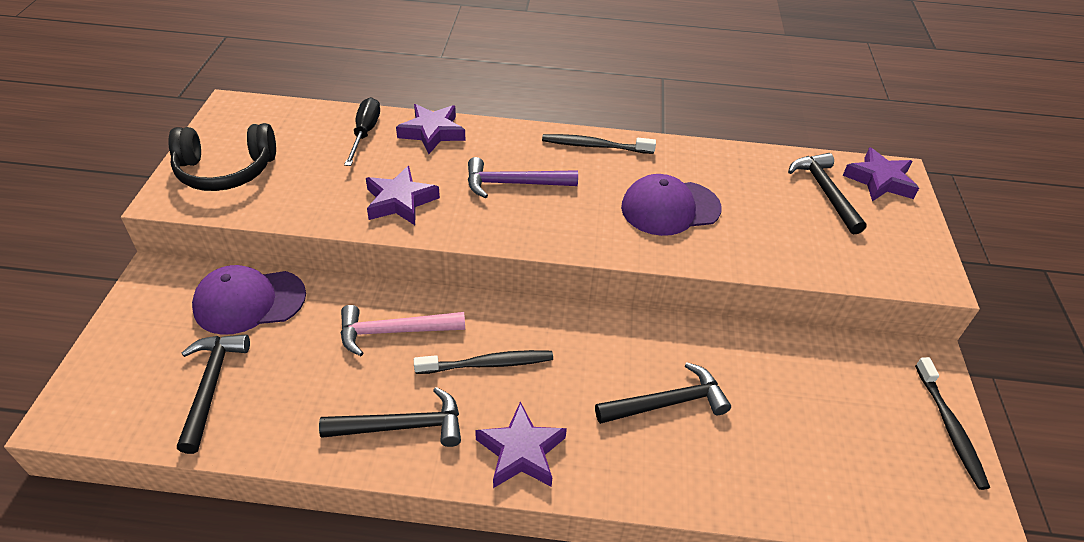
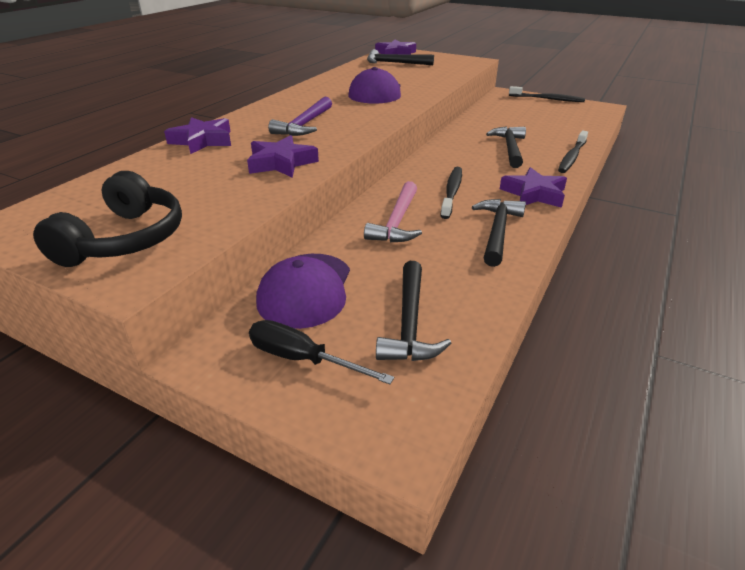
camera: 65 degrees left, 10 degrees down
black hammer [177,334,250,454] -> black hammer turned 105 degrees counterclockwise [376,261,452,361]
black screwdriver [344,97,380,166] -> black screwdriver moved to [249,320,394,384]
black toothbrush [542,134,656,154] -> black toothbrush moved to [558,130,588,173]

